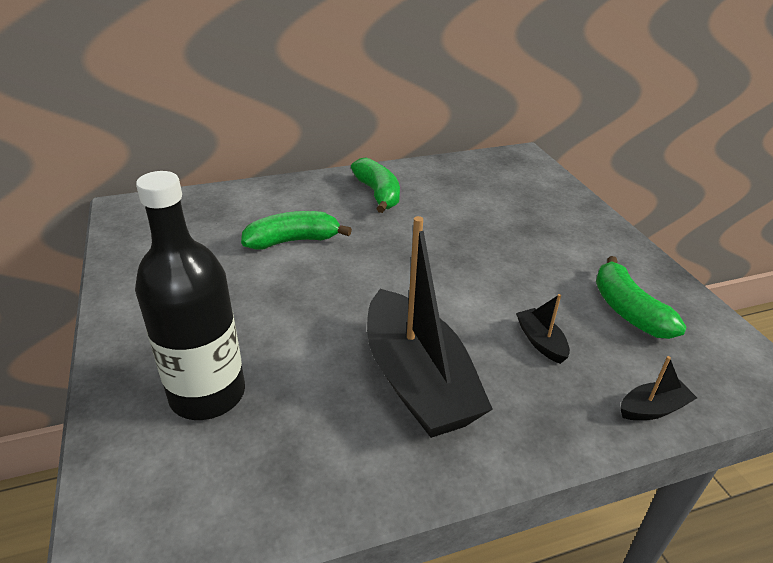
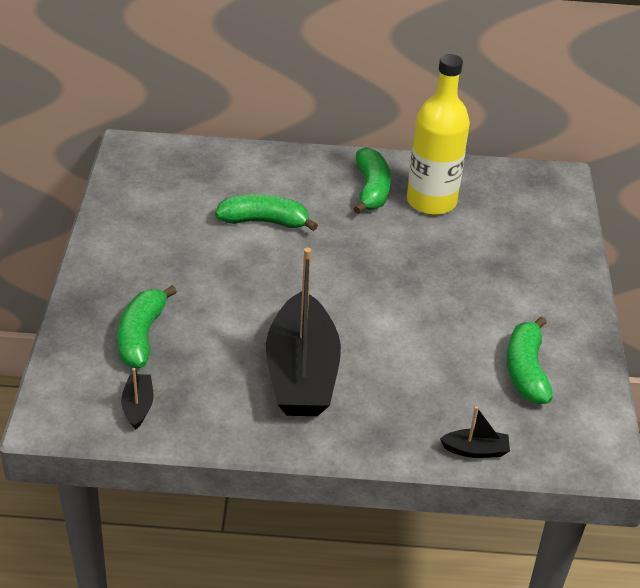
camera: 20 degrees right, 5 degrees up
black bottle [135,171,245,420] -> green banana [117,285,177,368]
black boat [516,294,570,364] -> black boat moved to [121,368,153,430]
none -> yellow bottle [407,54,470,215]

